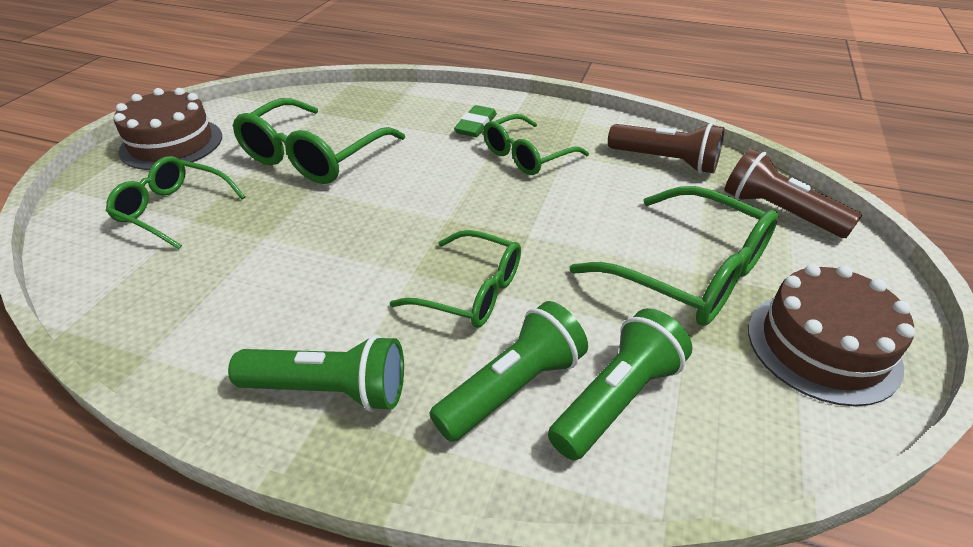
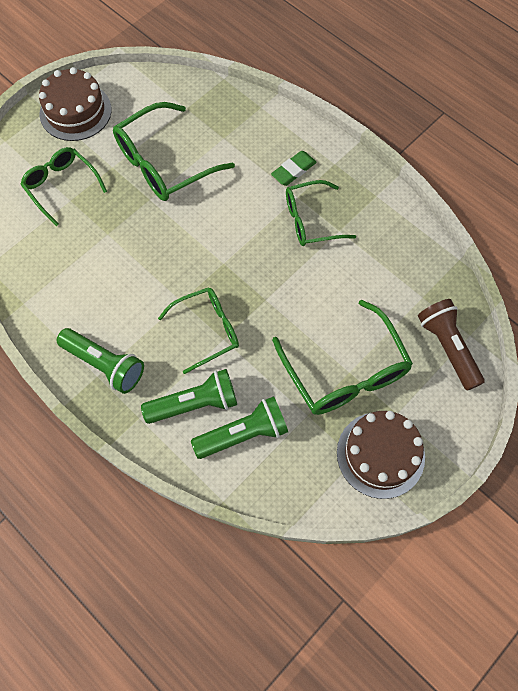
camera: 25 degrees right, 25 degrees up
green glasses [390,230,521,328] -> green glasses turned 75 degrees counterclockwise [158,287,239,374]
brown flashlight [608,123,725,173] -> none

